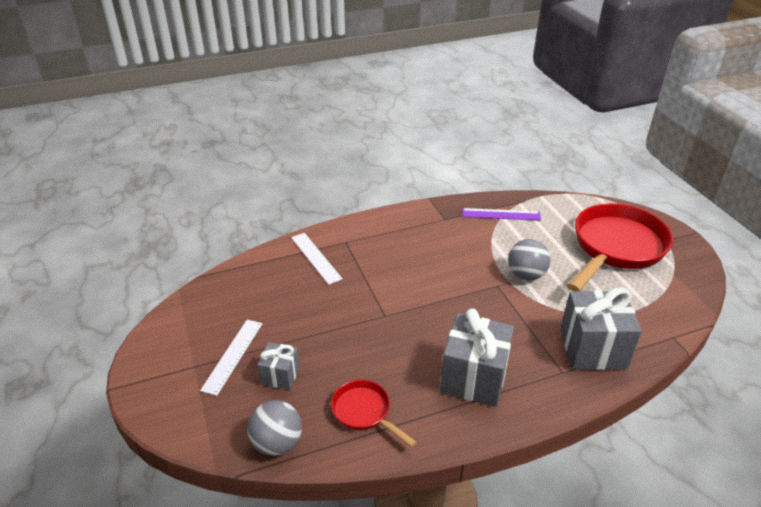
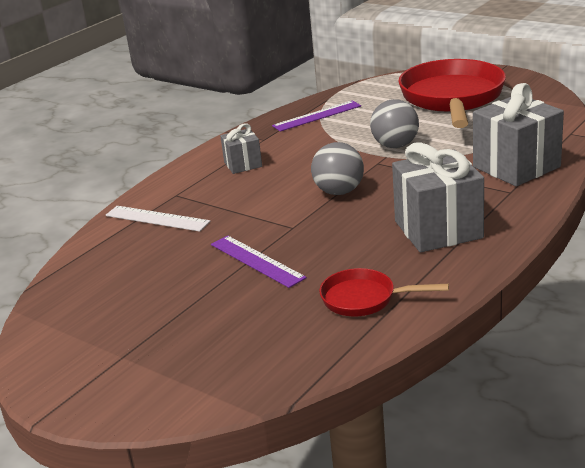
camera: 30 degrees left, 10 degrees down
white ruler [200,320,262,396] -> none
grey ball [248,400,302,456] -> grey ball moved to [311,142,364,195]
grey gift [257,342,300,390] -> grey gift moved to [220,123,262,174]
none -> purple ruler [211,236,307,288]

